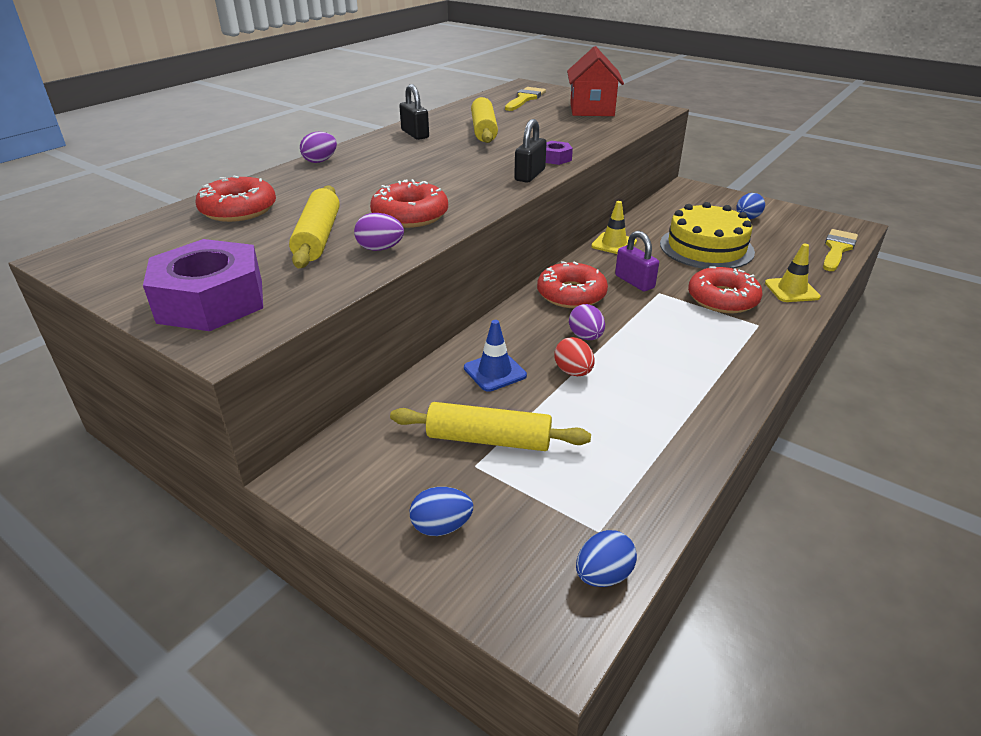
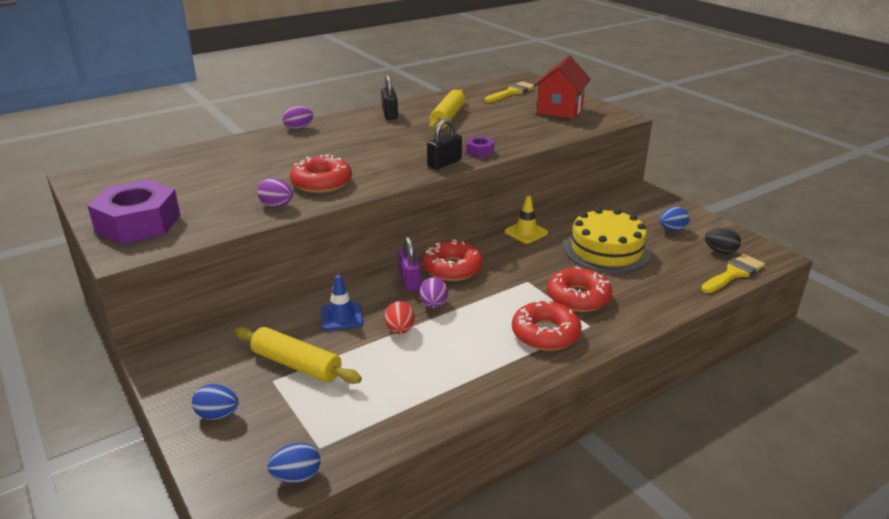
camera: 20 degrees right, 5 degrees down
red donut [196,176,276,222] -> red donut moved to [512,300,582,351]
yellow rolling pin [289,185,340,268] -> none
purple padlock [615,231,659,291] -> purple padlock moved to [398,236,421,292]
yellow traffic cone [765,244,821,302] -> none
none -> black egg [705,228,741,254]

